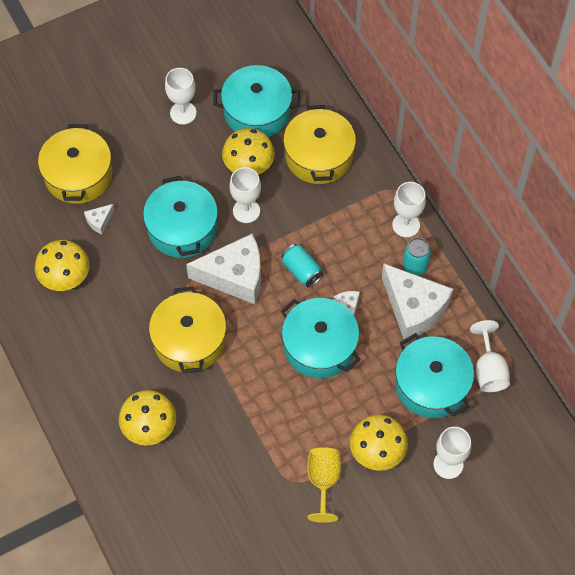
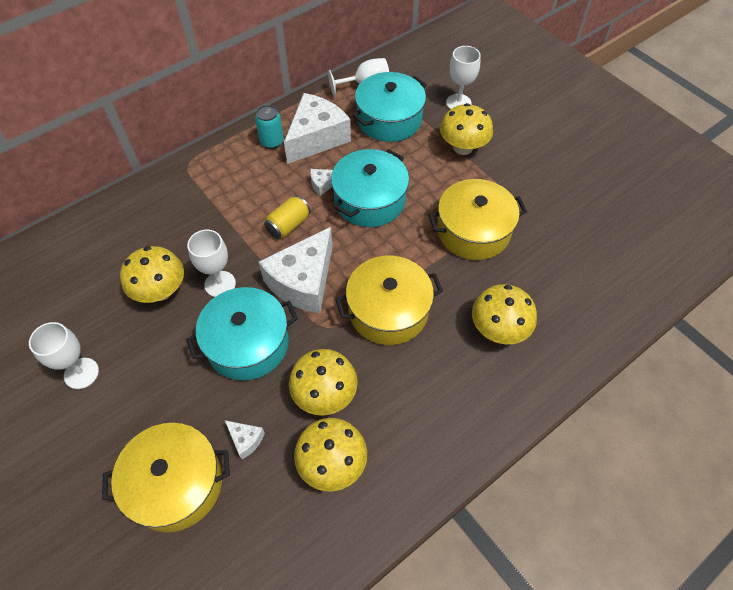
camera: 100 degrees left, 5 degrees down
white cheese [186,234,261,304] -> white cheese turned 135 degrees counterclockwise [259,227,333,313]
turquoise pot [213,65,300,137] -> none
turquoise can [281,244,323,287] -> yellow can [264,195,311,239]
yellow pot [283,105,356,184] -> yellow pot moved to [428,179,527,260]
yellow goblet [307,447,341,523] -> none
white goblet [392,182,426,237] -> none
none -> yellow mushroom [289,349,358,416]

